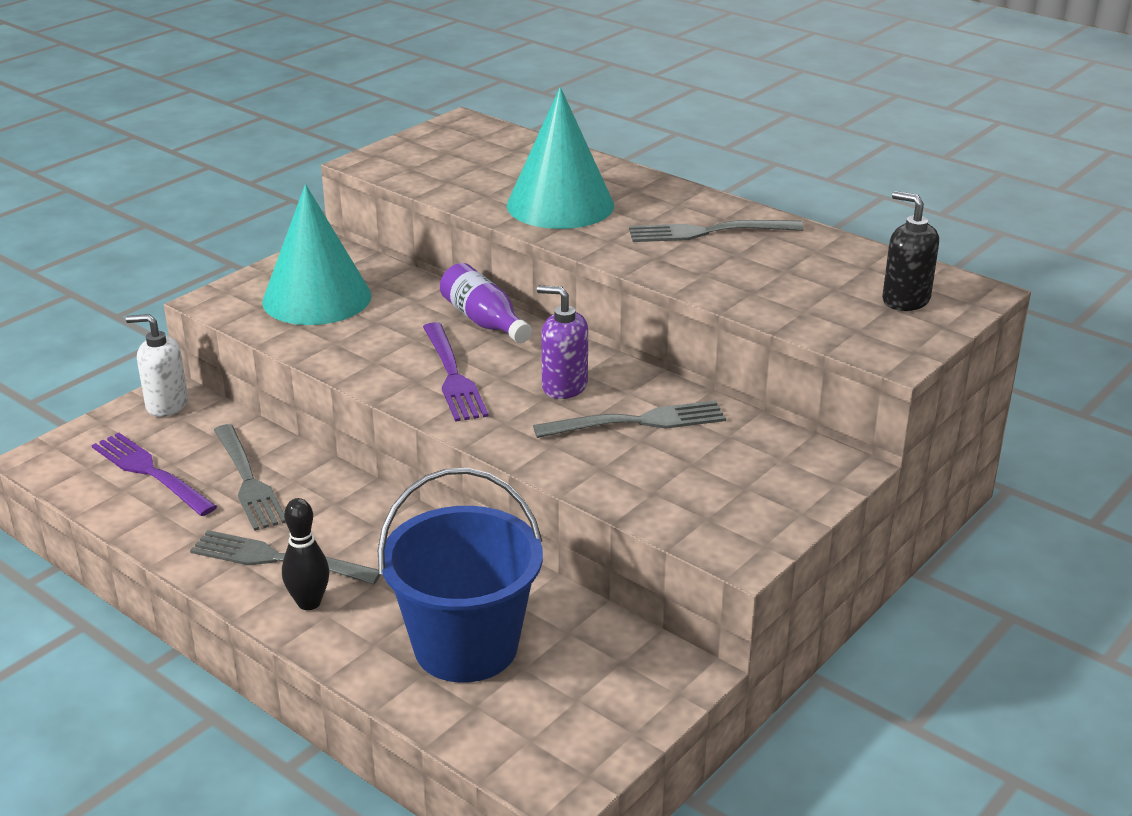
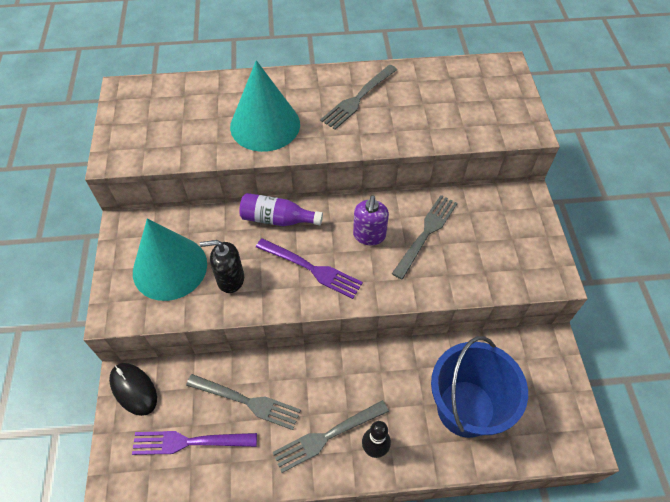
camera: 45 degrees left, 25 degrees up
white soap dispenser [126,314,188,417] -> black mouse [109,363,157,416]
purple soap dispenser [537,285,588,399] -> purple soap dispenser turned 60 degrees counterclockwise [353,195,389,245]
black soap dispenser [882,191,939,311] -> black soap dispenser moved to [200,240,244,293]

